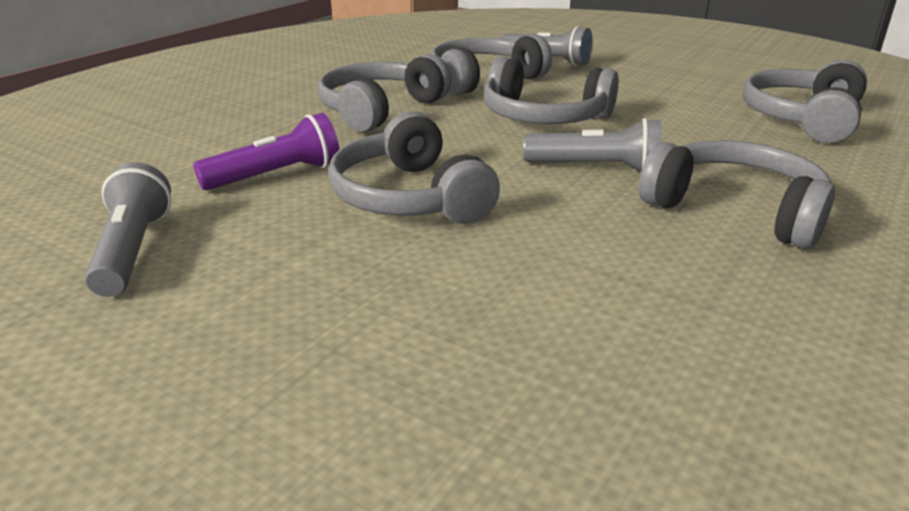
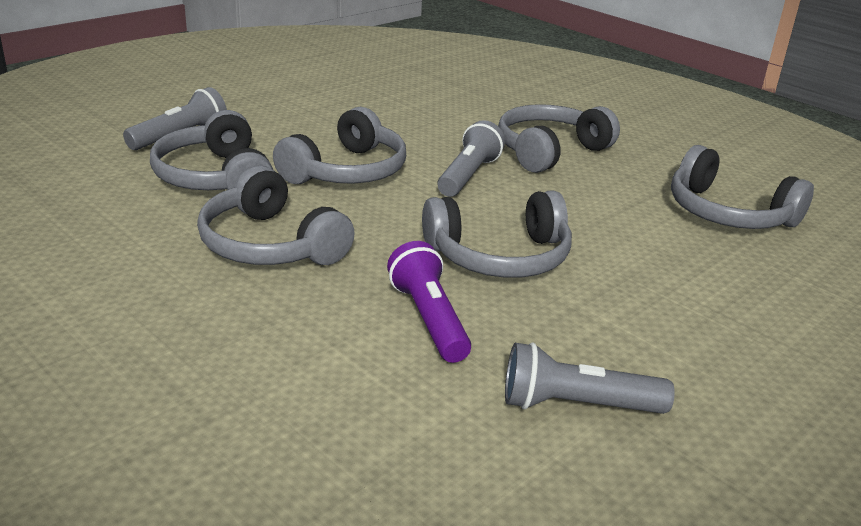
camera: 80 degrees left, 0 degrees up
grey headphones [743,60,867,143] -> grey headphones moved to [671,145,814,229]

